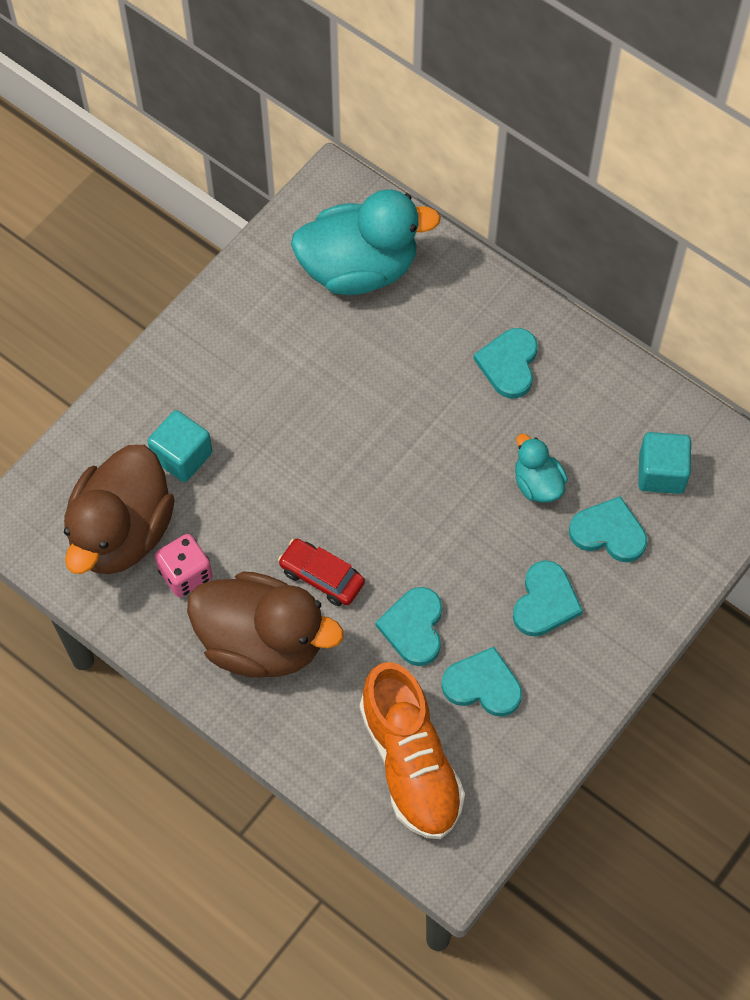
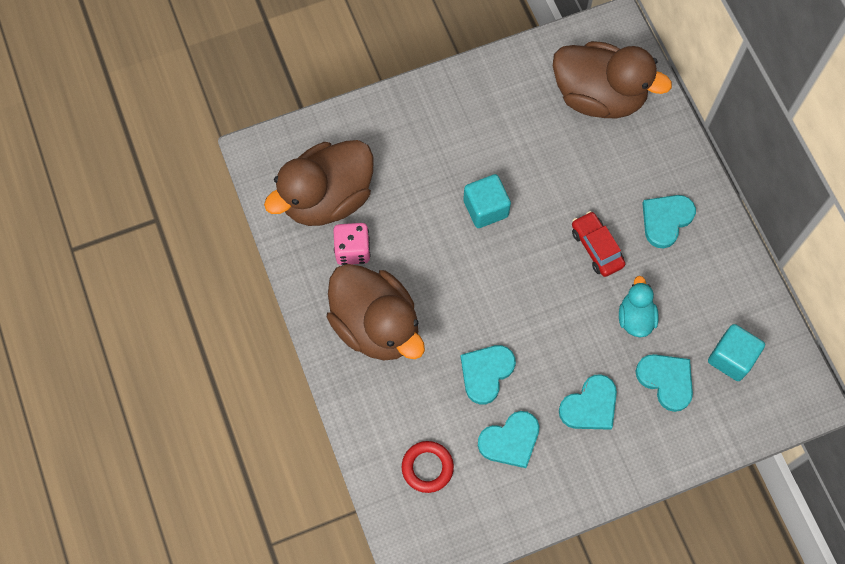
camera: 30 degrees right, 5 degrees up
turquoise cube [148,410,212,482] -> turquoise cube moved to [463,174,511,228]
red car [278,539,365,606] -> red car moved to [572,211,625,277]
turquoise duck [291,189,441,295] -> brown duck [553,41,672,118]
orange shoe [360,662,465,839] -> red ring [402,441,454,493]
turquoise heart [441,647,522,717] -> turquoise heart turned 105 degrees clockwise [478,411,539,468]

